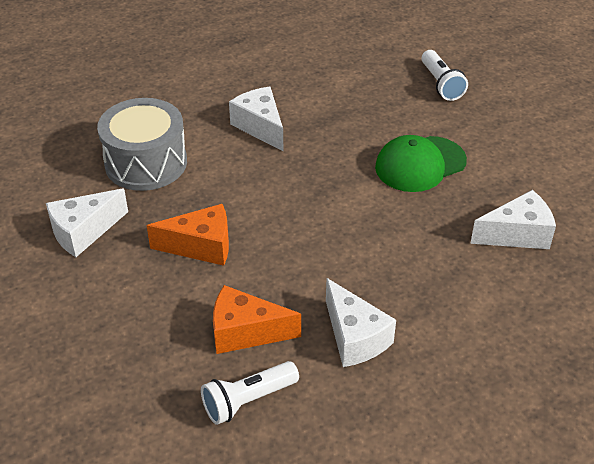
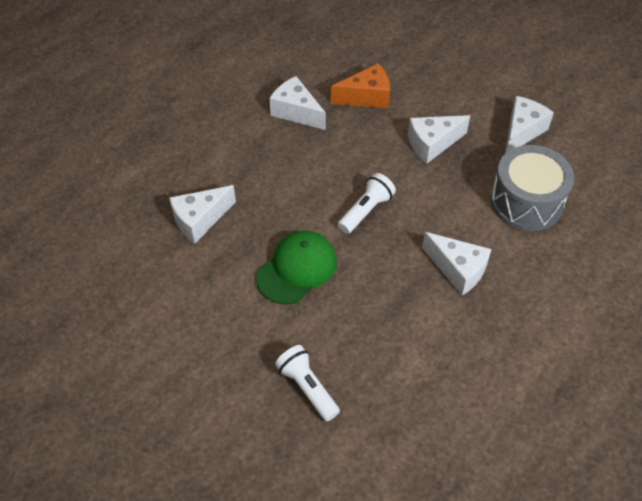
camera: 160 degrees right, 10 degrees up
orange cheese [146,204,229,266] -> white cheese [408,115,470,164]
white flashlight [201,361,299,425] -> white flashlight moved to [338,173,396,234]

